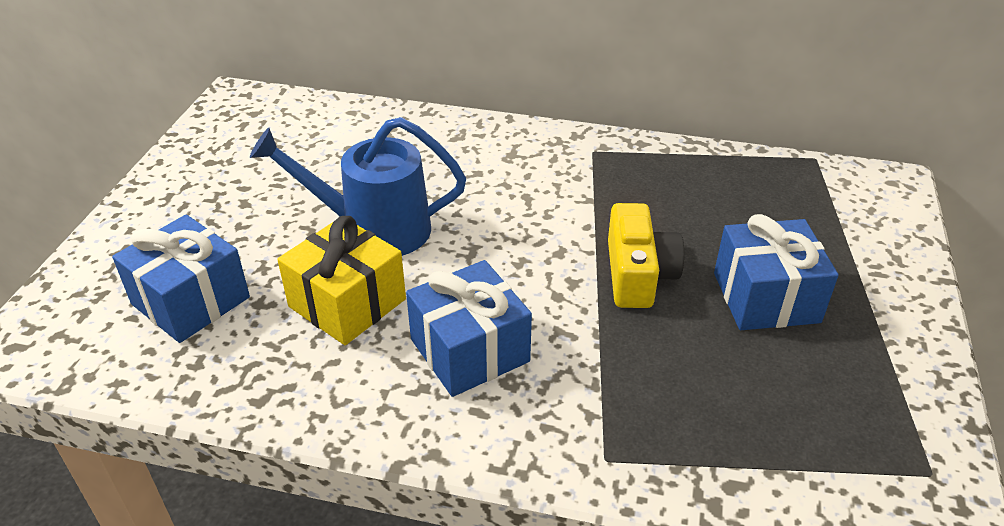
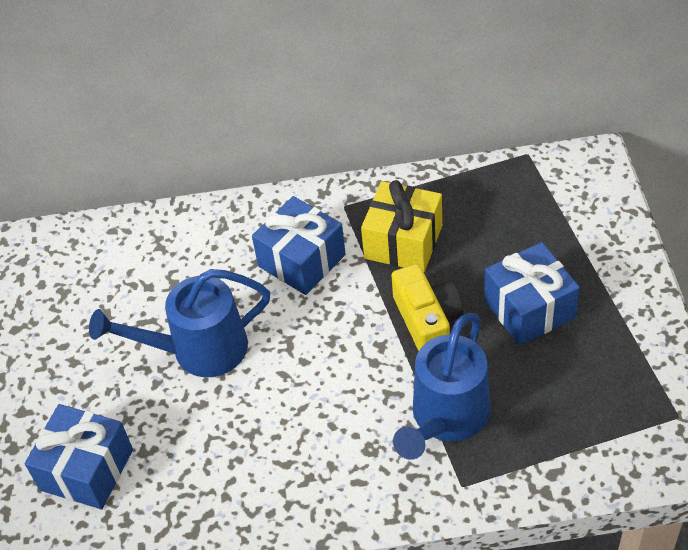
camera: 15 degrees left, 10 degrees up
yellow gift [277,216,406,345] -> yellow gift moved to [361,180,442,272]
blue gift [406,260,532,397] -> blue gift moved to [252,196,346,295]
none -> blue watering can [393,313,490,460]

